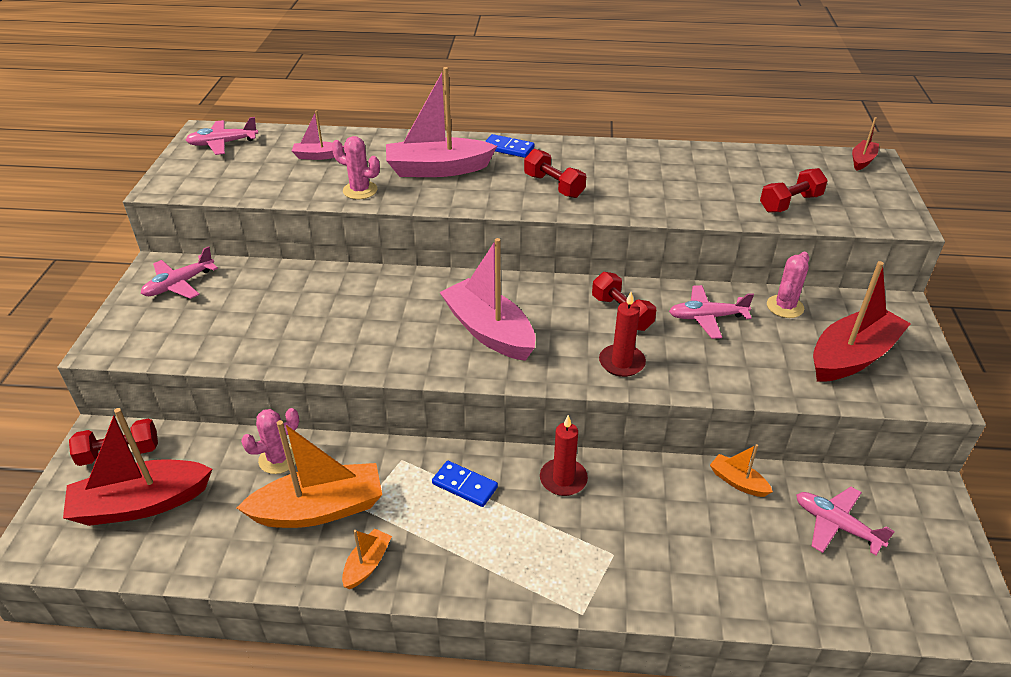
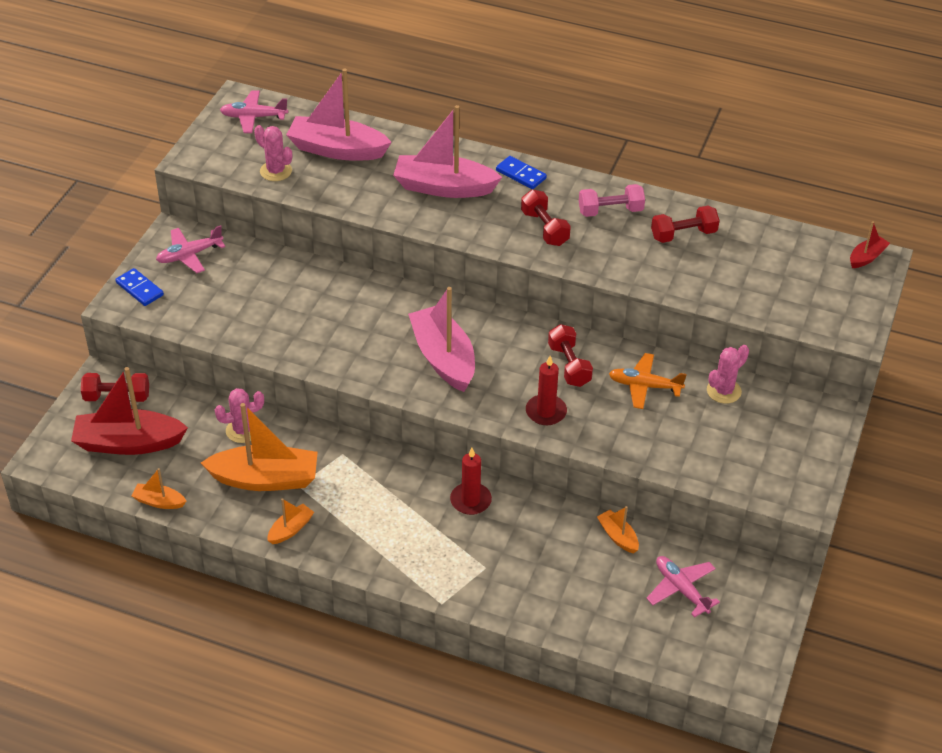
camera: 15 degrees right, 5 degrees up
pink boat [292,110,344,160] -> pink boat [286,68,392,161], size x2.10
pink cactus [332,136,380,199] -> pink cactus moved to [254,125,292,181]
blue domino [432,461,498,507] -> blue domino moved to [115,268,164,306]
pink plane [669,285,754,339] -> orange plane [609,353,687,409]
red dumbbell [760,168,828,213] -> red dumbbell moved to [651,206,720,243]
red boat [813,261,911,382] -> none
none -> orange boat [131,468,186,509]
none -> pink dumbbell [579,184,645,217]

